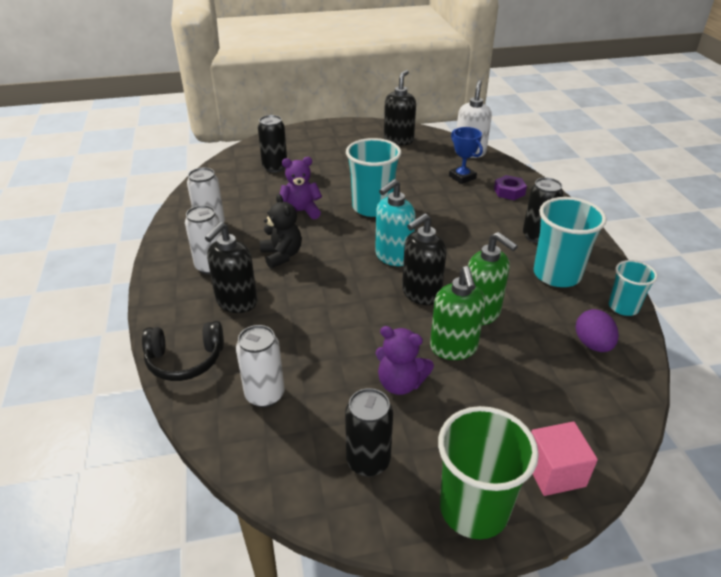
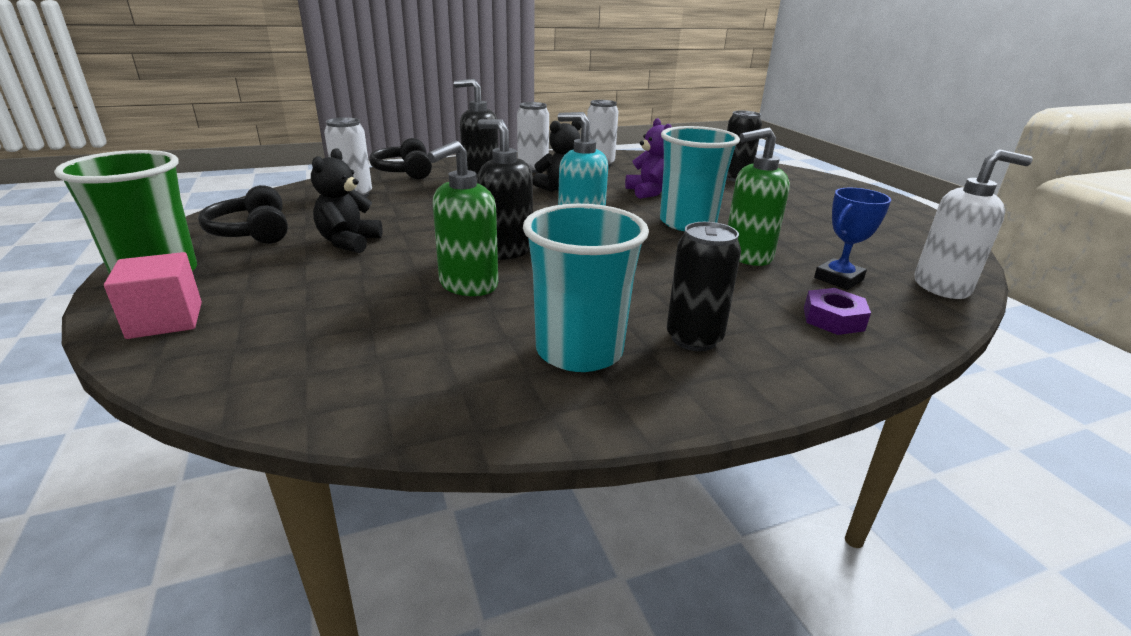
camera: 80 degrees right, 10 degrees down
black can [345,388,393,477] -> black headphones [198,185,288,244]
purple teddy bear [375,326,434,395] -> black teddy bear [311,148,383,253]
black soap dispenser [384,70,416,145] -> none
green soap dispenser [430,266,486,360] -> green soap dispenser moved to [728,127,790,266]
purple egg [576,309,619,352] -> none
turquoise cup [609,260,657,316] -> none

